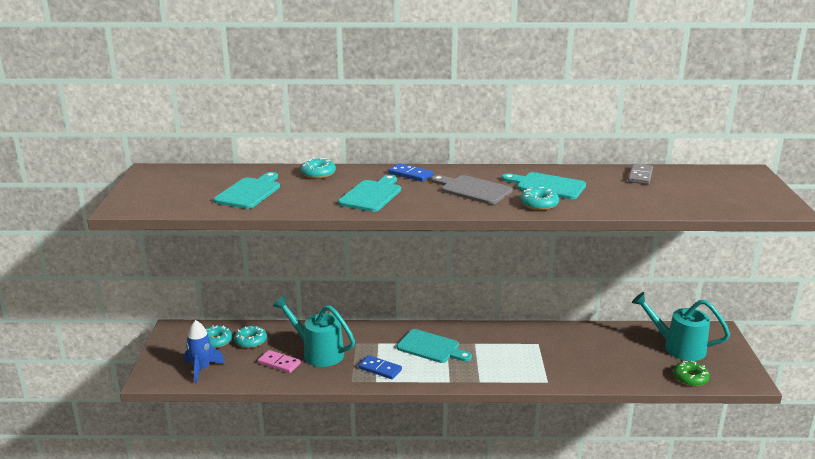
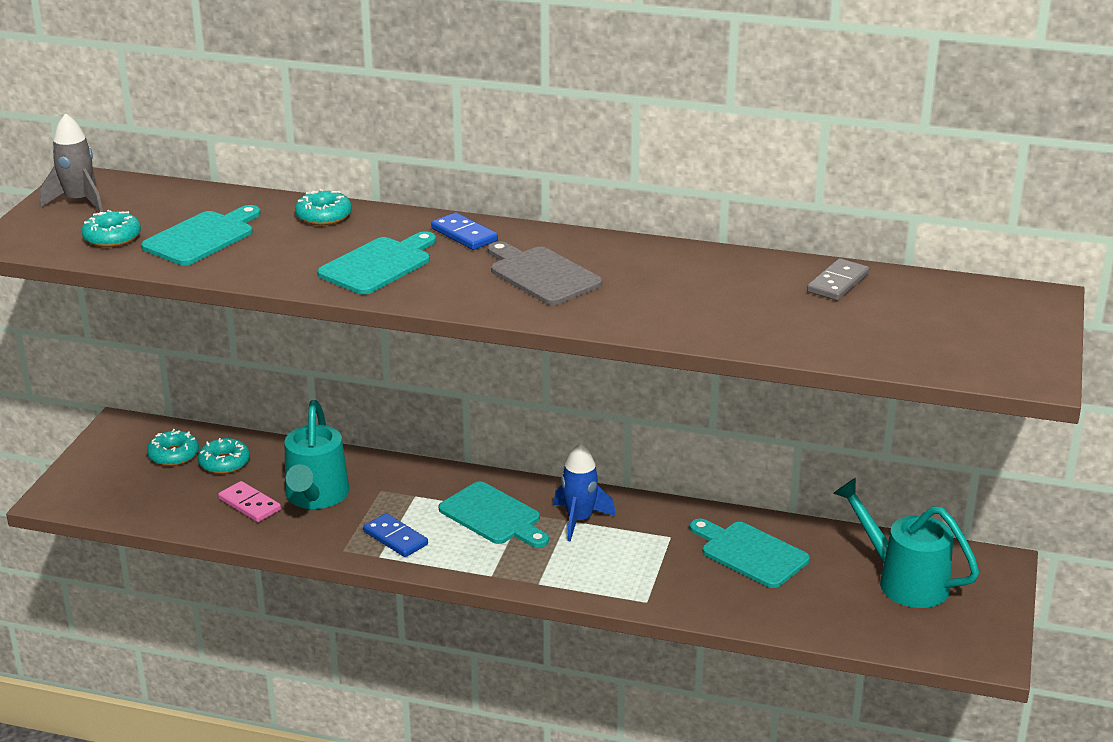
camera: 15 degrees right, 5 degrees up
blue rocket [184,320,225,384] -> blue rocket moved to [554,443,616,542]
turquoise watering can [273,296,355,367] -> turquoise watering can turned 135 degrees counterclockwise [284,400,349,509]
turquoise cutting board [502,172,586,199] -> turquoise cutting board moved to [690,519,810,588]
turquoise donut [521,187,559,210] -> turquoise donut moved to [81,210,141,247]
green donut [673,361,710,386] -> none
none -> grey rocket [40,113,103,212]

